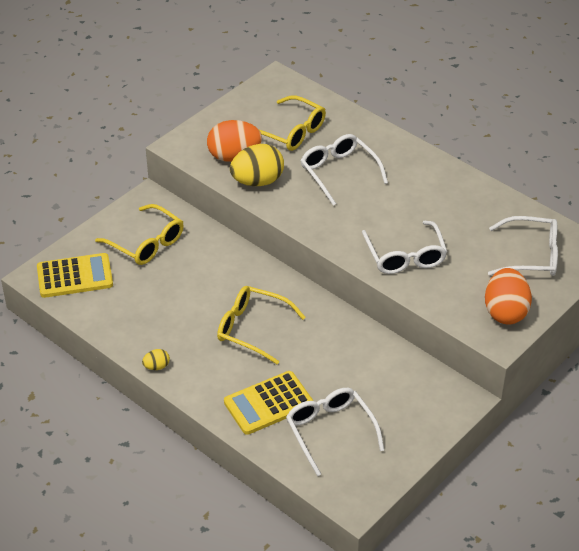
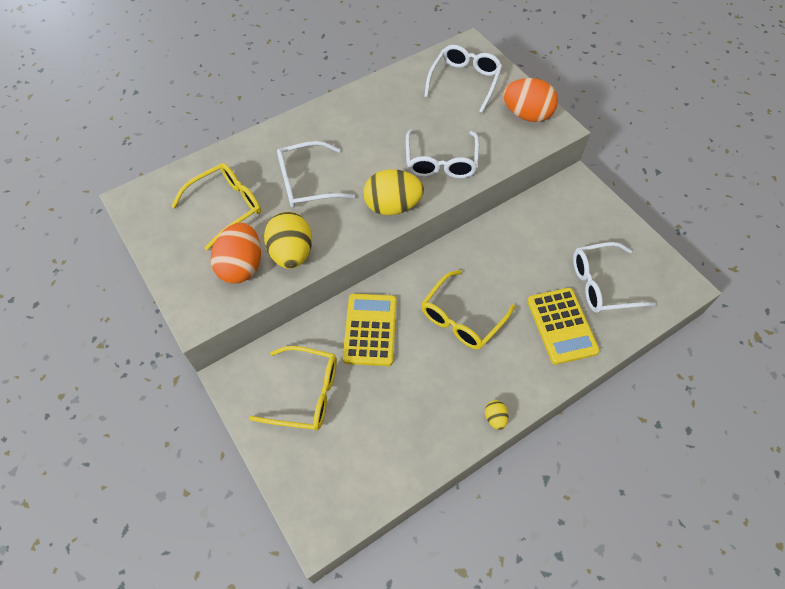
camera: 75 degrees left, 15 degrees up
yellow calculator [37,253,113,298] -> yellow calculator moved to [343,294,397,366]
yellow glasses [95,204,184,265] -> yellow glasses turned 45 degrees clockwise [249,346,337,431]
white glasses [362,221,447,274] -> white glasses turned 90 degrees clockwise [406,129,479,178]
none -> yellow egg [364,169,424,216]

